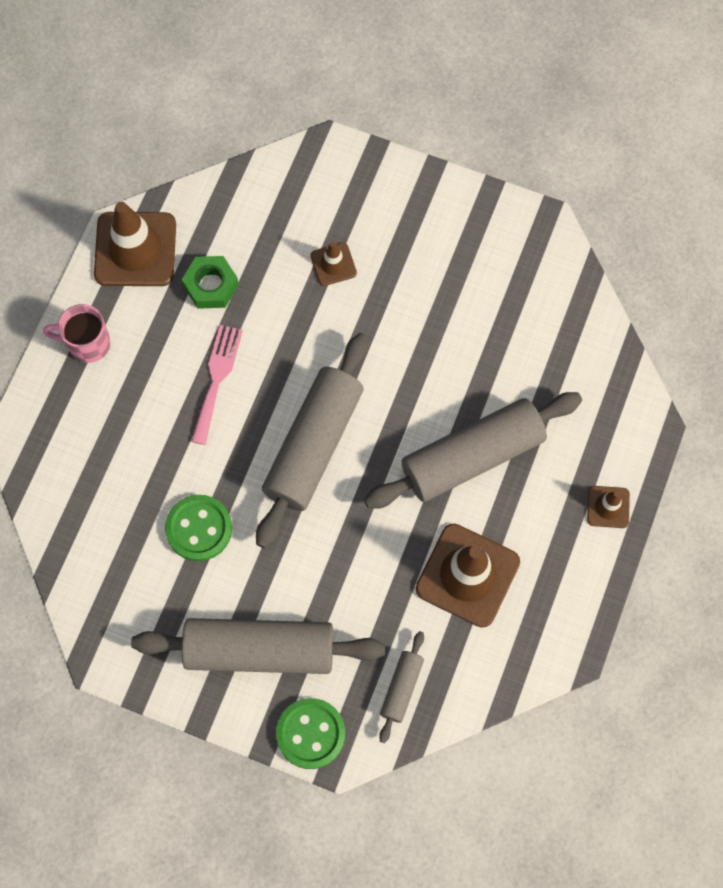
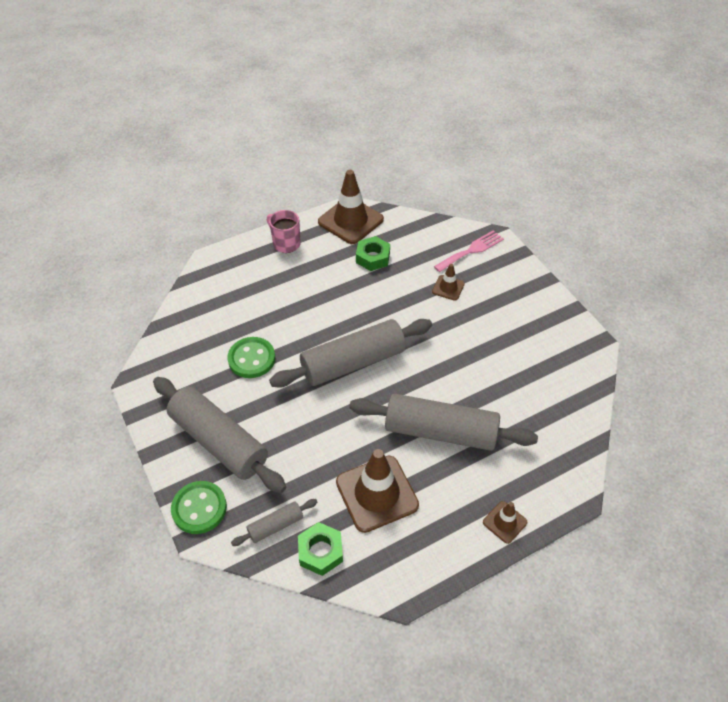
camera: 40 degrees right, 20 degrees down
pink fork [191,325,243,445] -> pink fork moved to [434,230,504,272]
none -> green nut [298,522,343,576]

